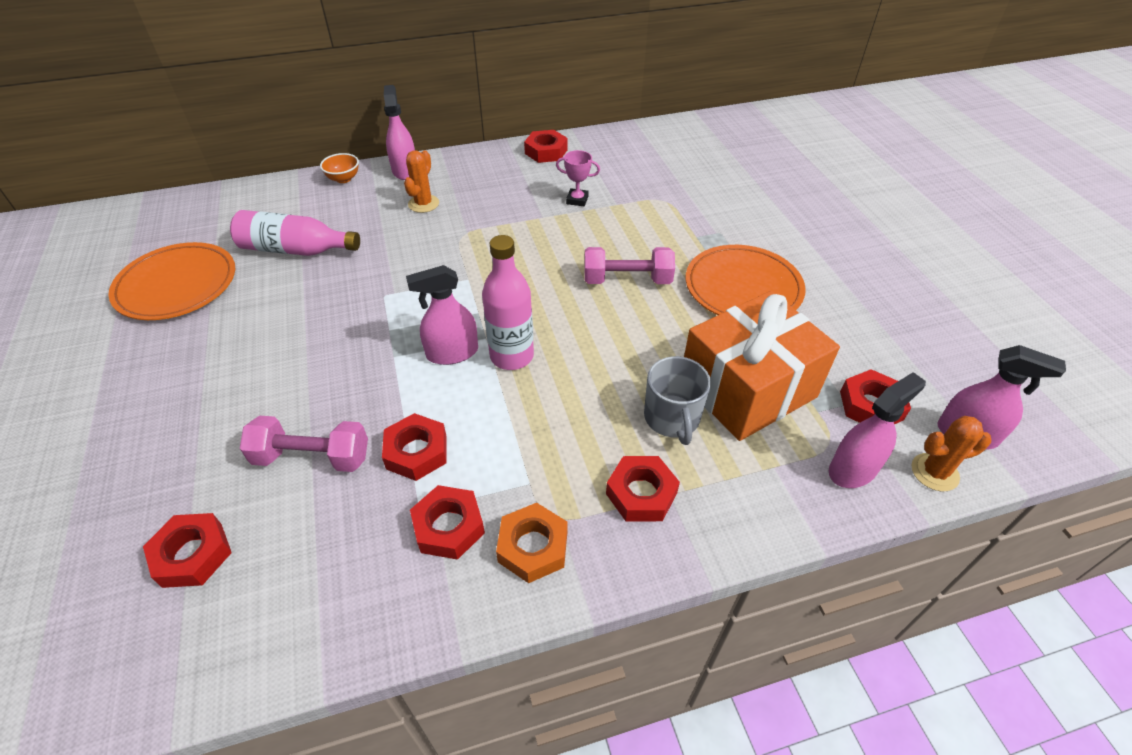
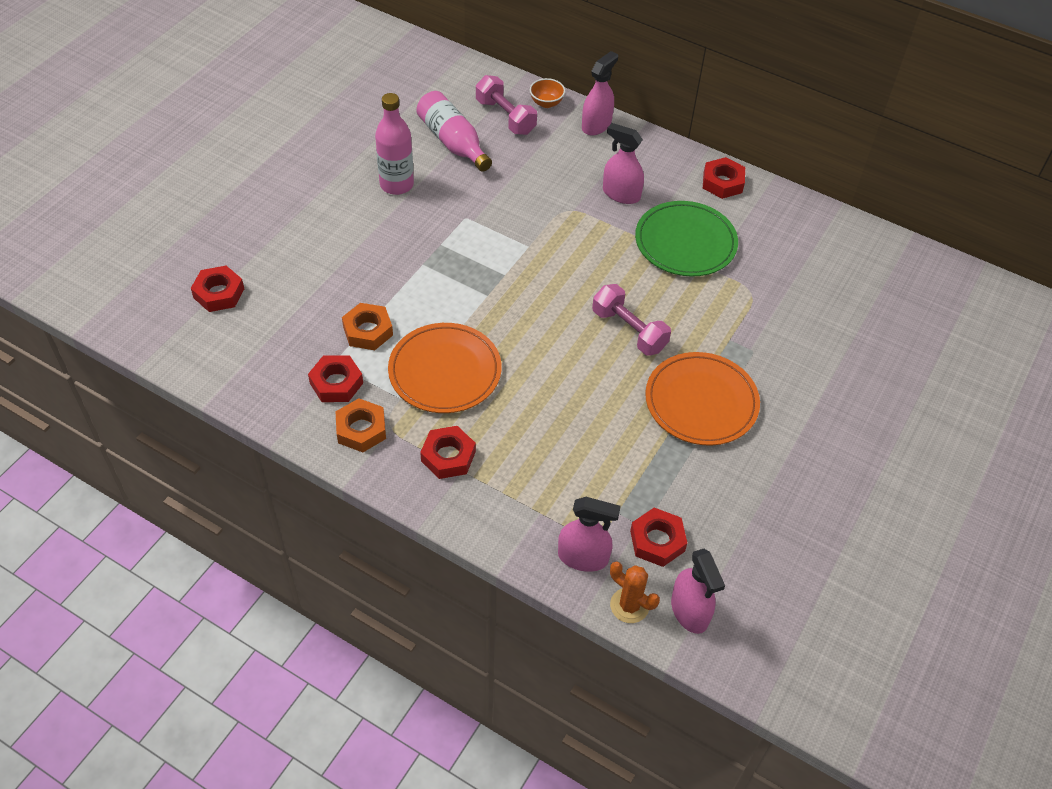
camera: 45 degrees right, 5 degrees up
orange plate [108,242,235,320] -> orange plate moved to [388,323,502,413]
pink dumbbell [240,416,368,472] -> pink dumbbell moved to [476,75,537,135]
red nut [382,413,447,481] -> orange nut [342,303,393,350]
orange cactus [404,150,439,213] -> none
pink spray bottle [406,265,478,365] -> pink spray bottle moved to [603,123,644,204]
pink bottle [482,235,534,370] -> pink bottle moved to [375,93,414,195]
pink trophy [556,150,600,206] -> green plate [635,201,738,277]
grey mug [644,356,711,445] -> none
orange gift [684,291,840,441] -> none

